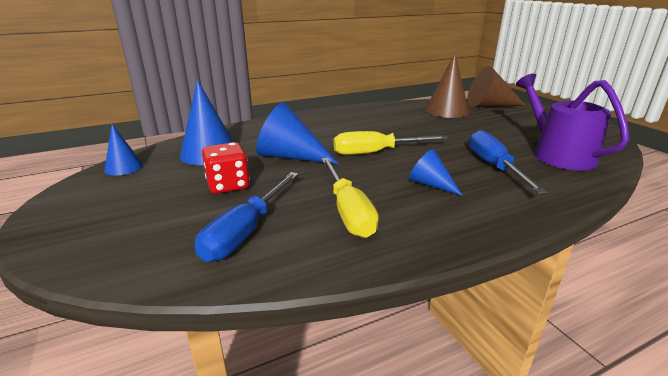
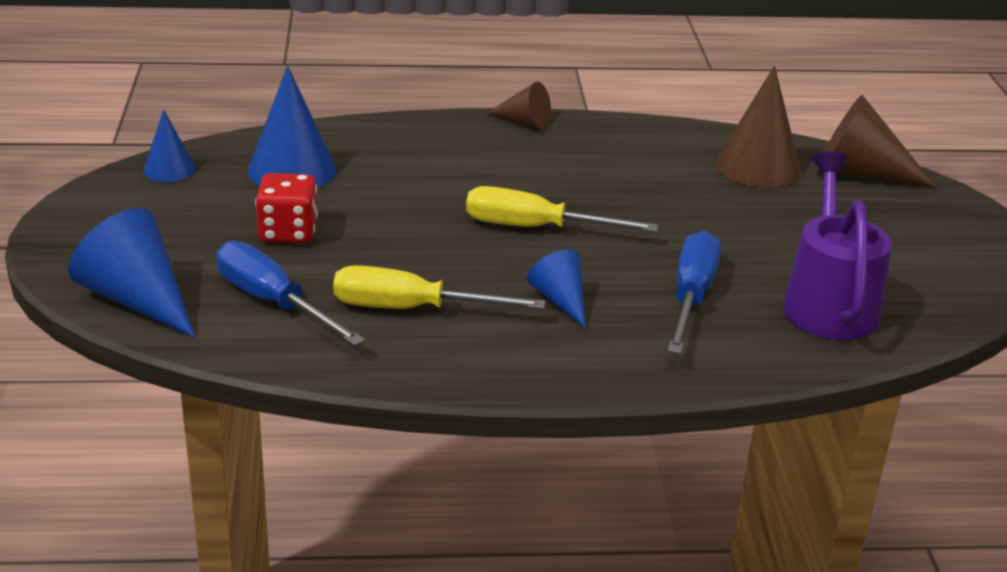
camera: 20 degrees right, 5 degrees up
blue screwdriver [195,172,299,262] -> blue screwdriver turned 90 degrees clockwise [216,241,365,346]
blue cone [256,102,339,164] -> blue cone moved to [68,208,195,338]
yellow screwdriver [322,158,379,238] -> yellow screwdriver turned 90 degrees clockwise [333,265,545,309]
none -> brown cone [487,82,551,129]

